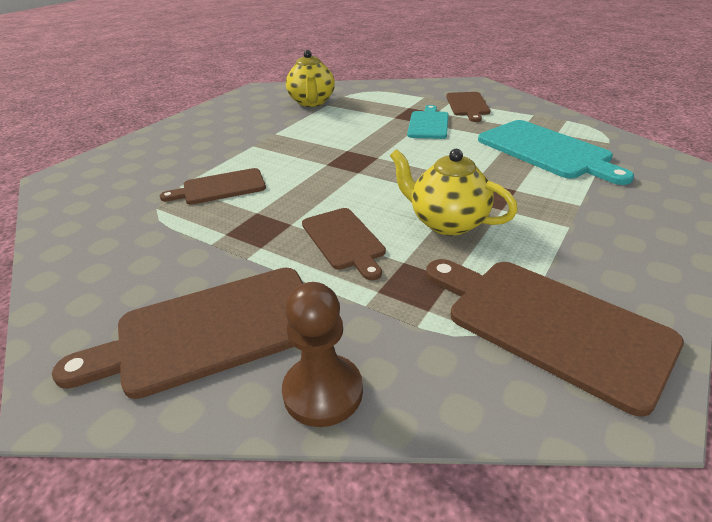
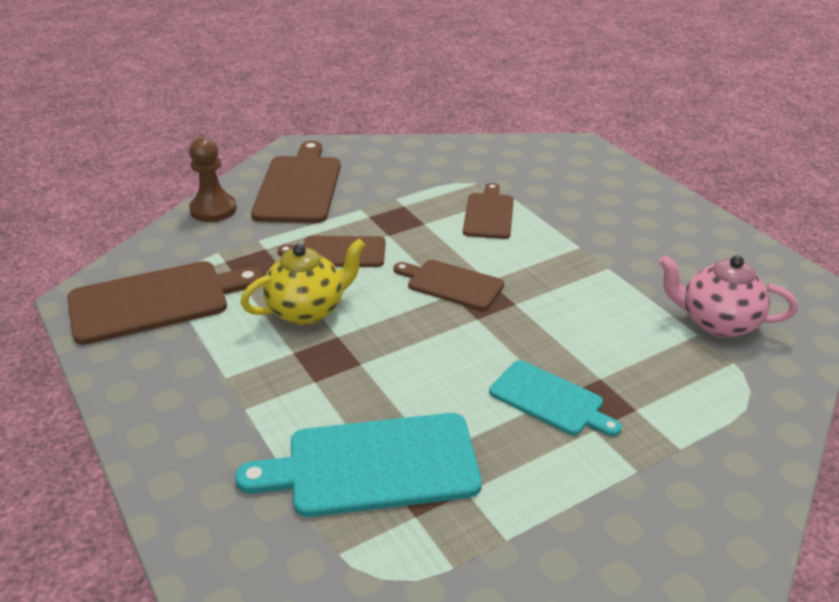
camera: 115 degrees right, 0 degrees up
yellow teapot [286,50,335,107] -> pink teapot [659,255,798,338]
brown cutting board [446,92,490,122] -> brown cutting board moved to [394,260,504,310]

